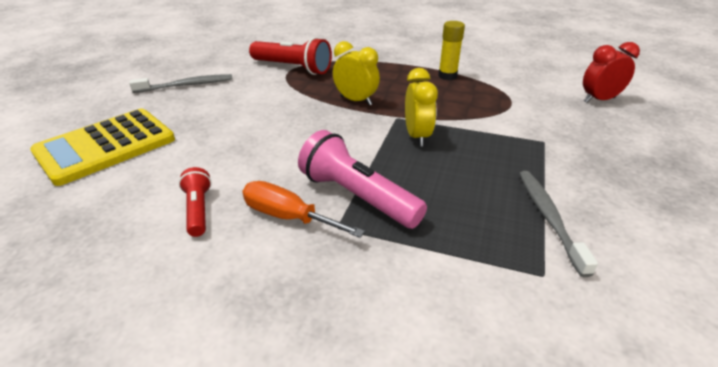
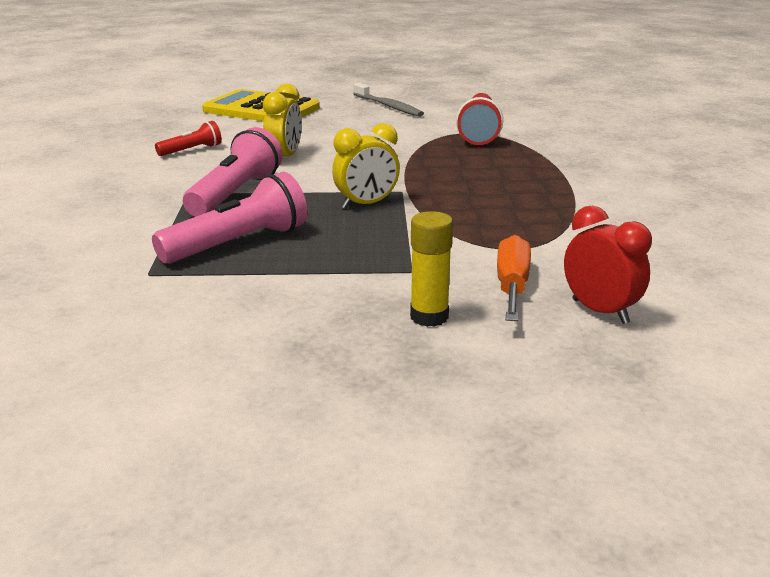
camera: 70 degrees right, 10 degrees down
orange screwdriver [242,181,365,238] -> orange screwdriver moved to [497,235,531,321]
yellow clock [333,41,380,105] -> yellow clock moved to [263,84,302,156]
yellow glue stick [438,21,465,80] -> yellow glue stick moved to [410,211,453,327]
grey toothbrush [519,171,598,277] -> none
none -> pink flashlight [152,172,307,264]

